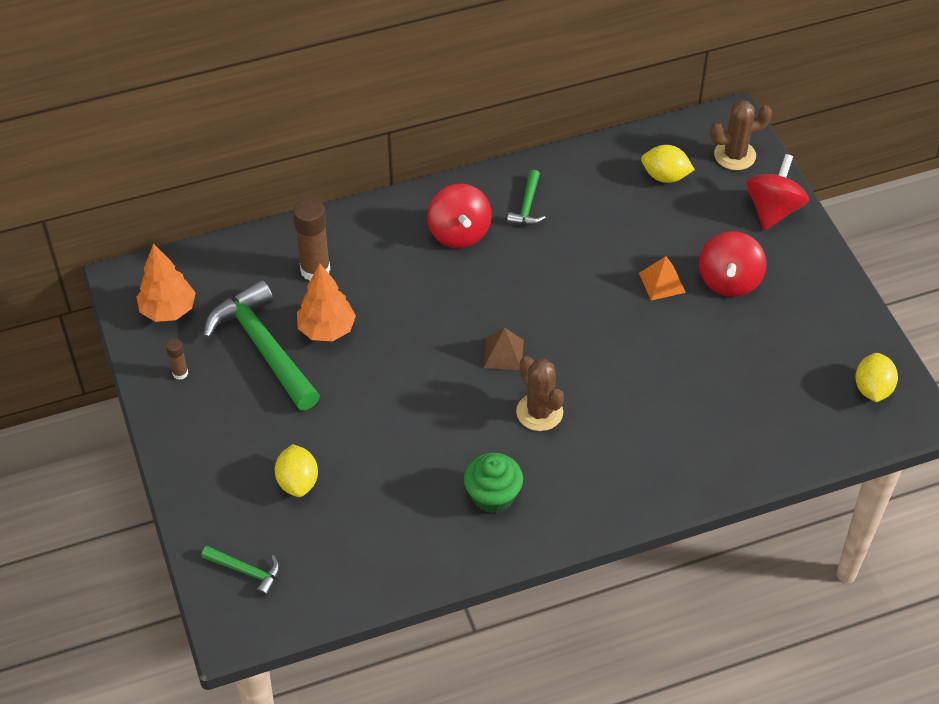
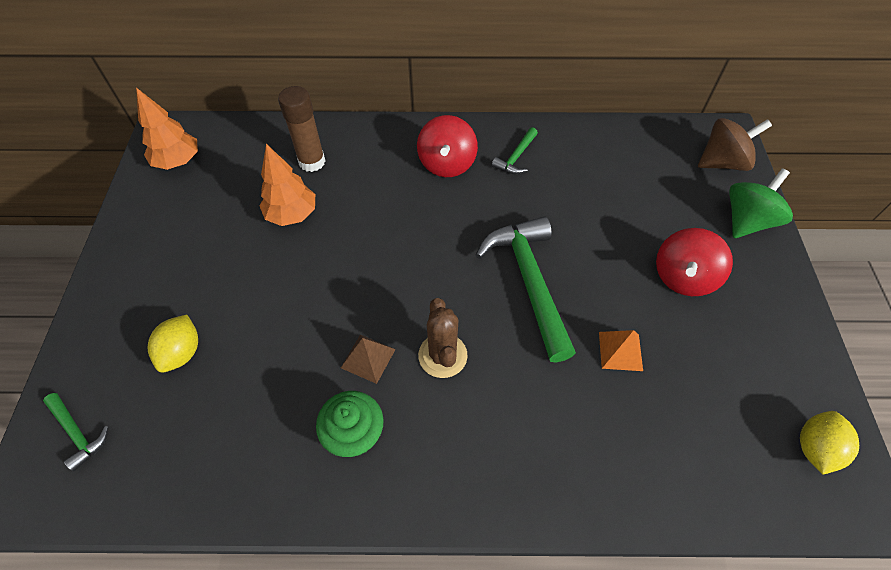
camera: 20 degrees right, 5 degrees up
brown glue stick [166,338,188,380] -> none
green hammer [203,280,320,410] -> green hammer moved to [476,216,576,362]
brown pyramid [484,328,524,370] -> brown pyramid moved to [341,335,396,384]
orange pyramid [639,256,686,301] -> orange pyramid moved to [599,330,643,371]
yellow lemon [641,145,695,183] -> none
brown cactus [710,100,772,170] -> brown spinning top [698,118,772,171]
red spinning top [746,154,809,231] -> green spinning top [729,168,793,238]

